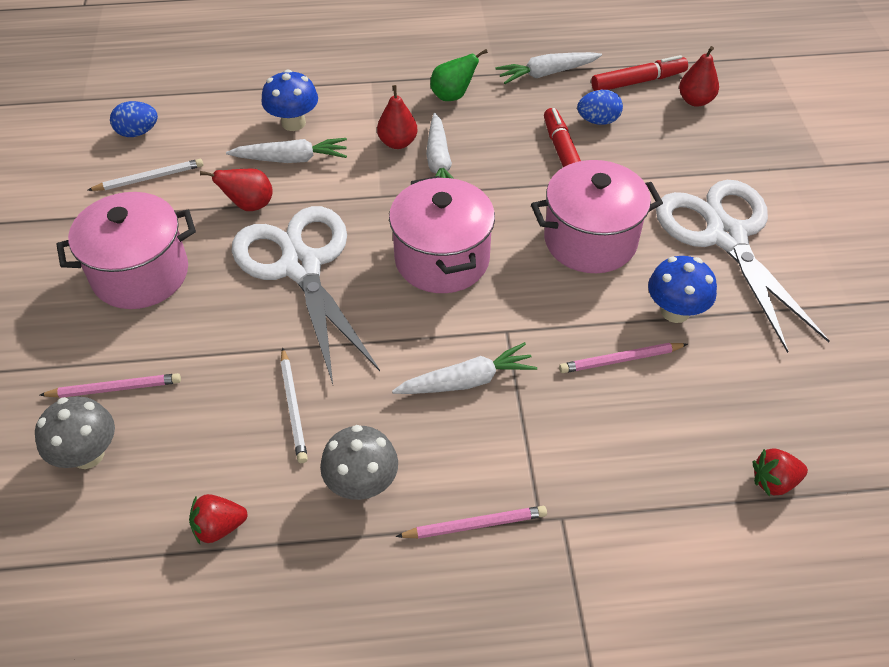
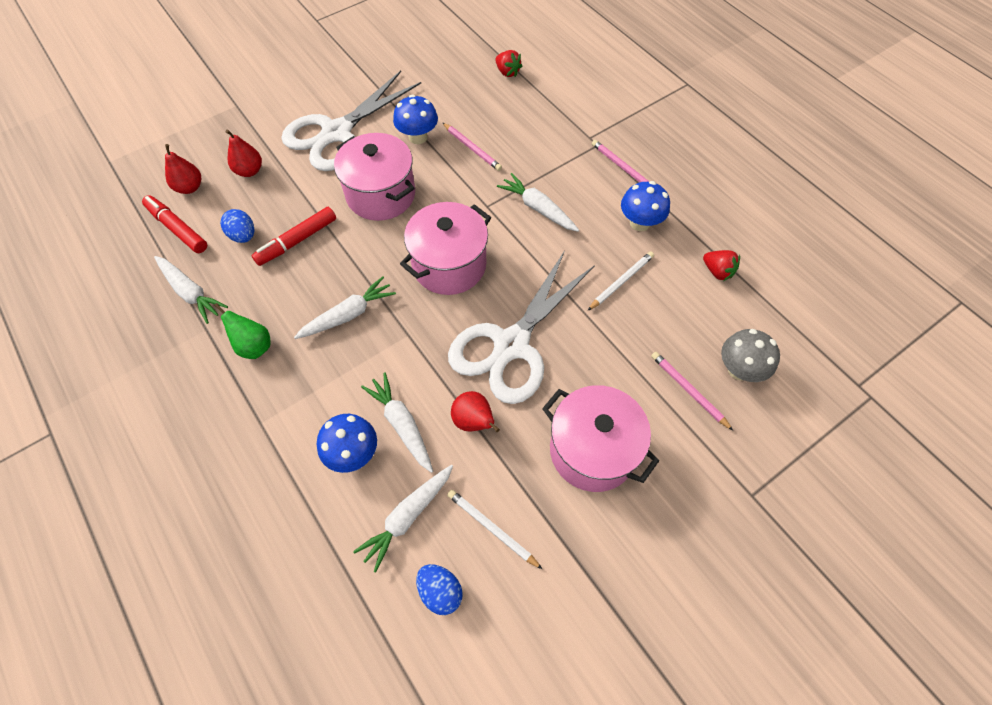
camera: 120 degrees left, 10 degrees up
grey mushroom [320,425,398,500] -> blue mushroom [621,181,670,231]
red pear [377,85,418,149] -> red pear moved to [226,130,262,177]
none -> white carrot [353,465,453,573]

